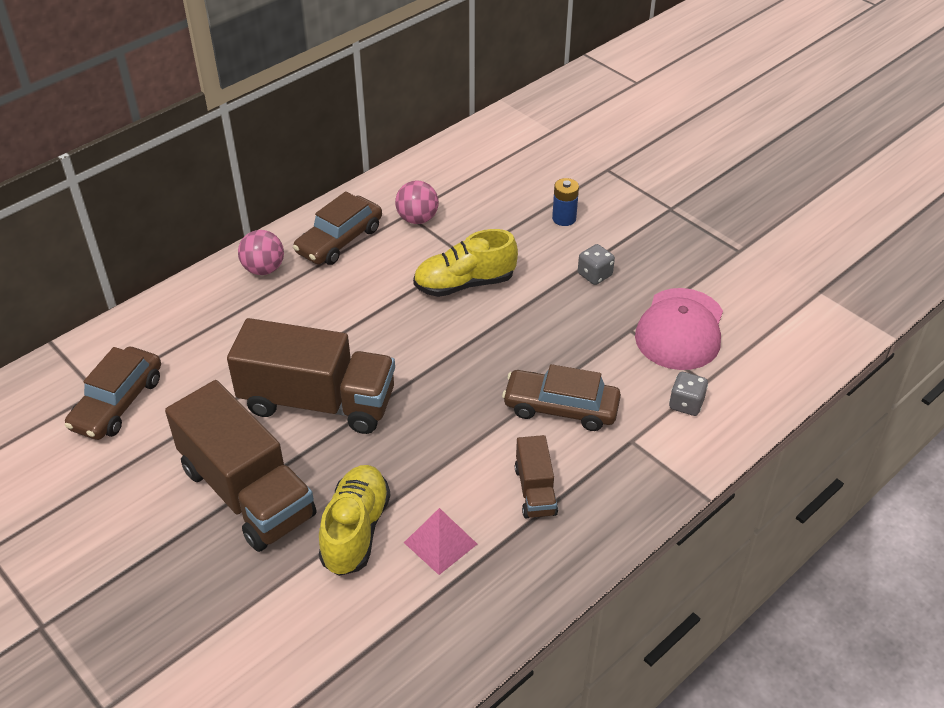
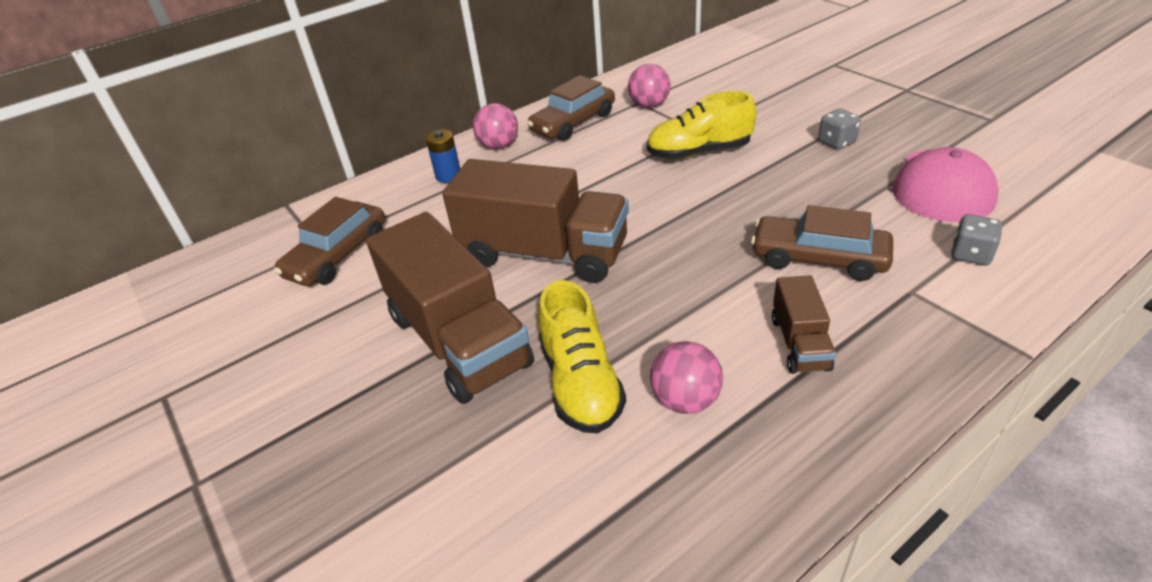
camera: 10 degrees right, 5 degrees down
yellow shoe [319,465,391,576] -> yellow shoe turned 150 degrees clockwise [538,280,626,433]
pink pyramid [404,508,477,575] -> pink ball [650,341,723,414]
blue battery [552,178,579,226] -> blue battery moved to [426,130,460,183]

